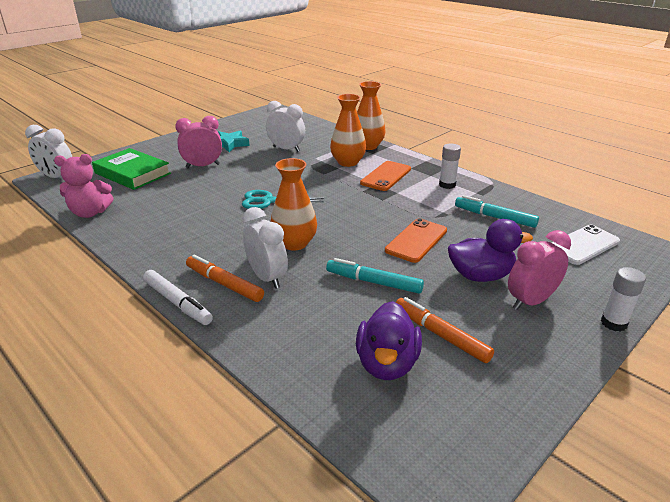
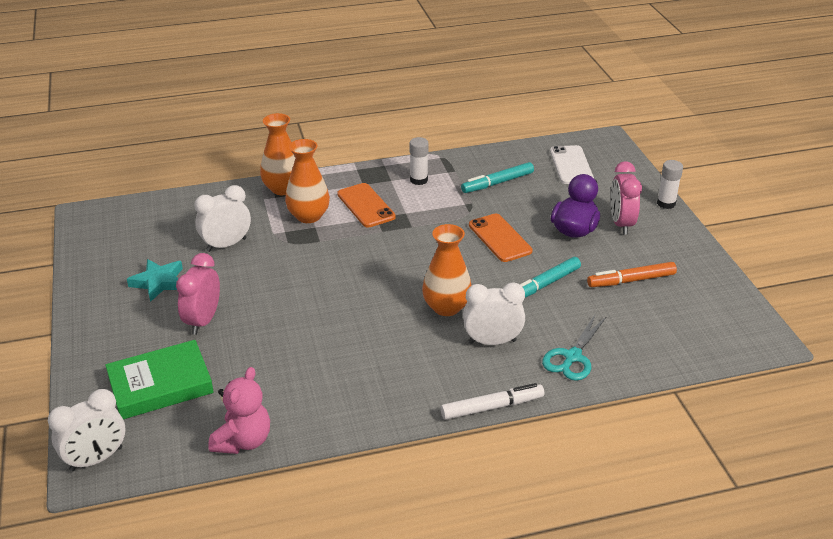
camera: 60 degrees left, 5 degrees up
orange marker [186,255,264,302] -> none
turquoise scissors [242,190,324,209] -> turquoise scissors moved to [542,315,607,381]
purple duck [356,301,422,380] -> none

